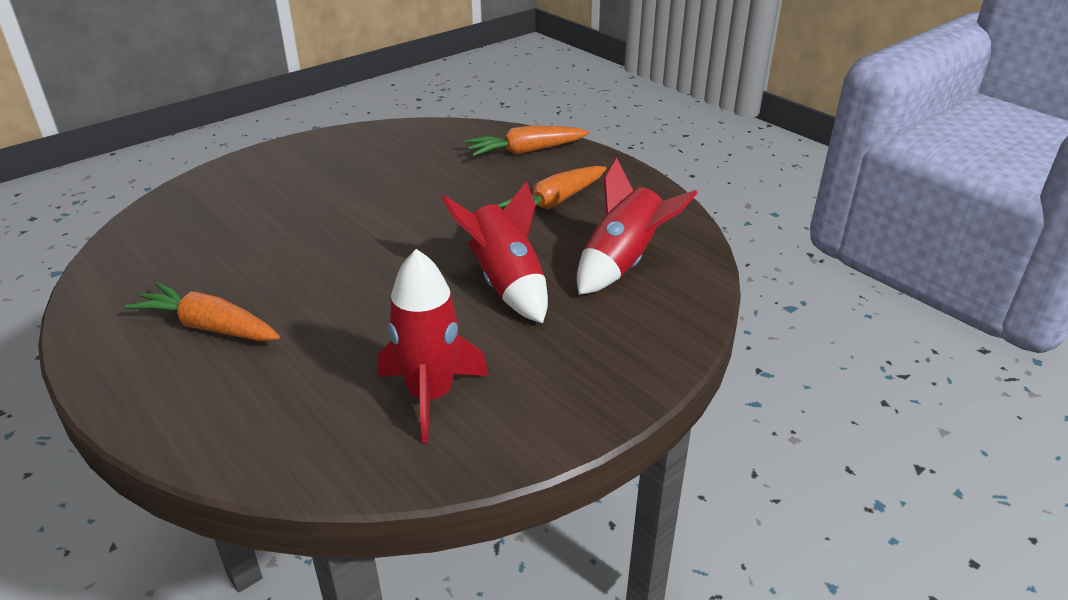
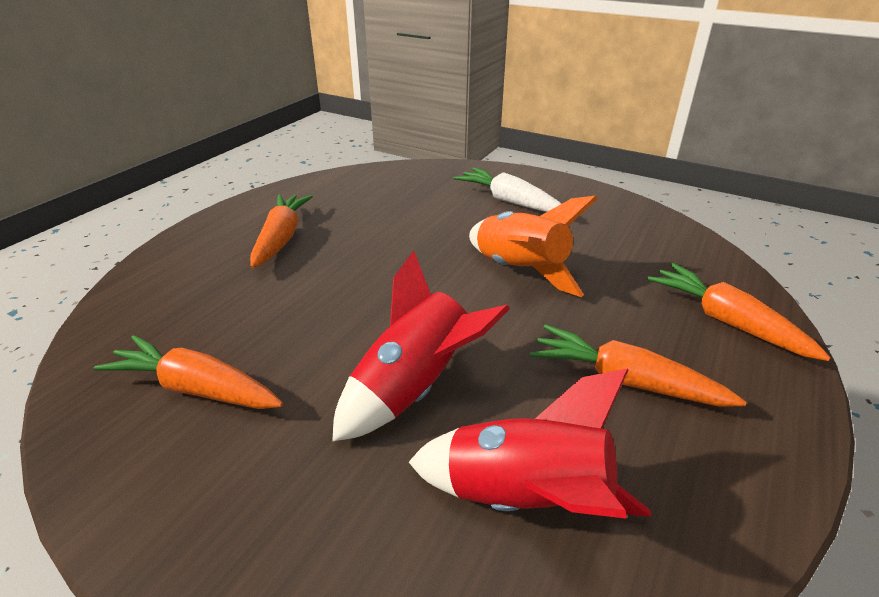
camera: 70 degrees right, 0 degrees up
red rocket [378,249,489,443] -> orange carrot [94,335,283,409]
none -> white carrot [454,167,561,212]
none -> orange rocket [469,196,598,297]

